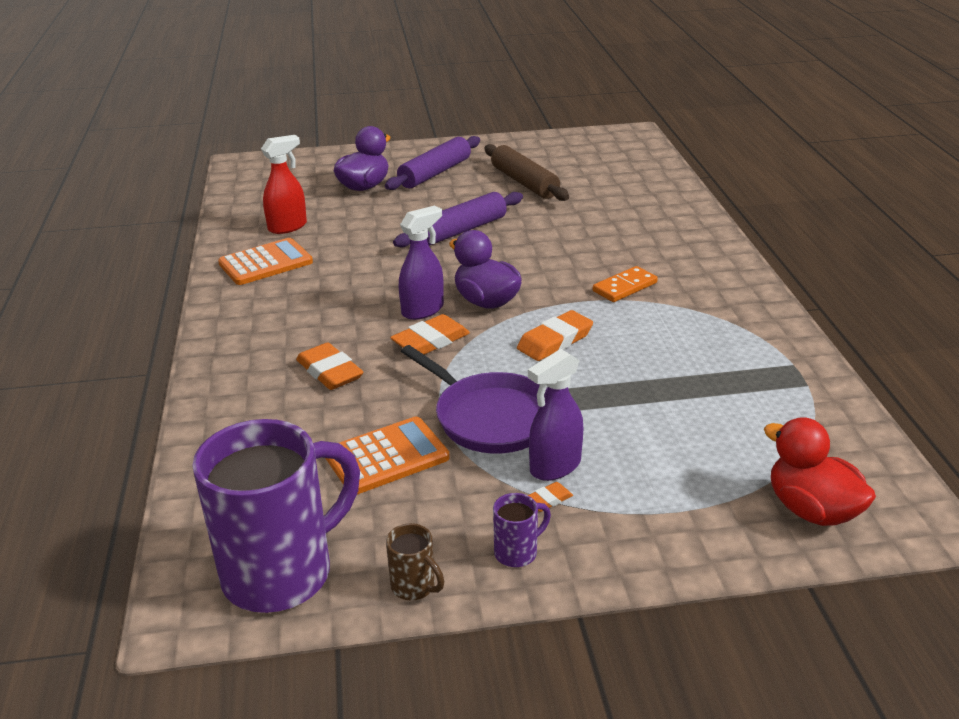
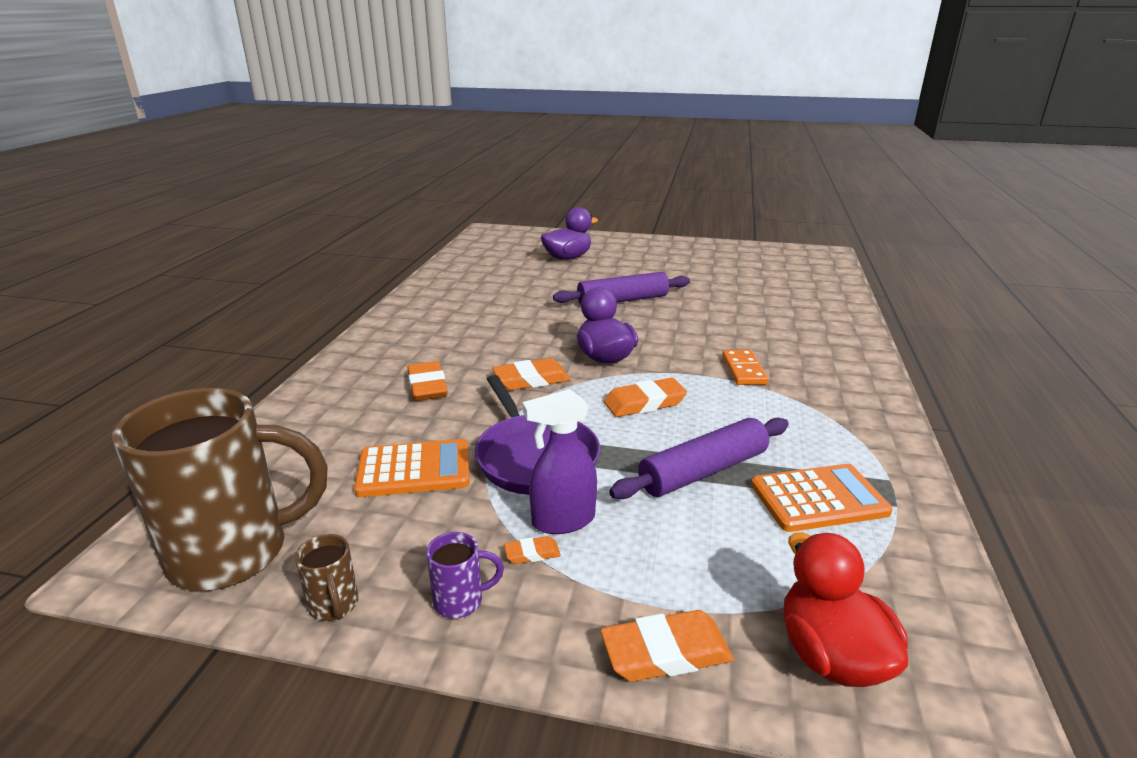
camera: 20 degrees right, 5 degrees down
purple mug [192,419,360,613] -> brown mug [112,388,327,591]
orange calculator [218,238,313,285] -> orange calculator moved to [751,464,893,532]
red spray bottle [261,135,307,234] -> none
purple rolling pin [385,136,480,190] -> purple rolling pin moved to [609,417,789,499]
purple spray bottle [399,206,444,320] -> none
brown rolling pin [485,144,569,201] -> none
orange domino [593,266,658,302] -> orange domino turned 75 degrees counterclockwise [722,350,769,385]
none -> orange eraser [600,610,734,682]

